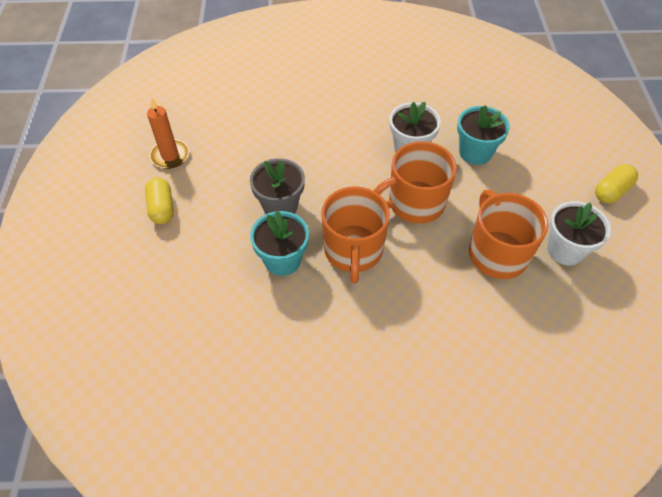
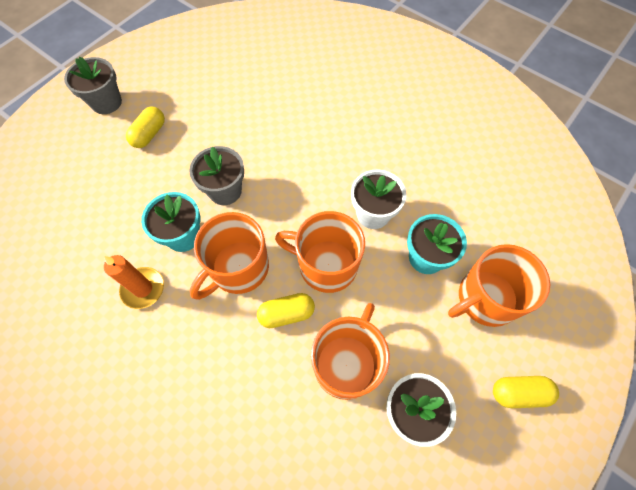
camera: 40 degrees right, 10 degrees up
orange candle [147,97,189,169] -> orange candle moved to [104,255,164,309]
none -> grey flower pot [64,57,122,114]
none -> yellow capsule [257,293,315,328]
none -> orange mug [448,244,550,327]

